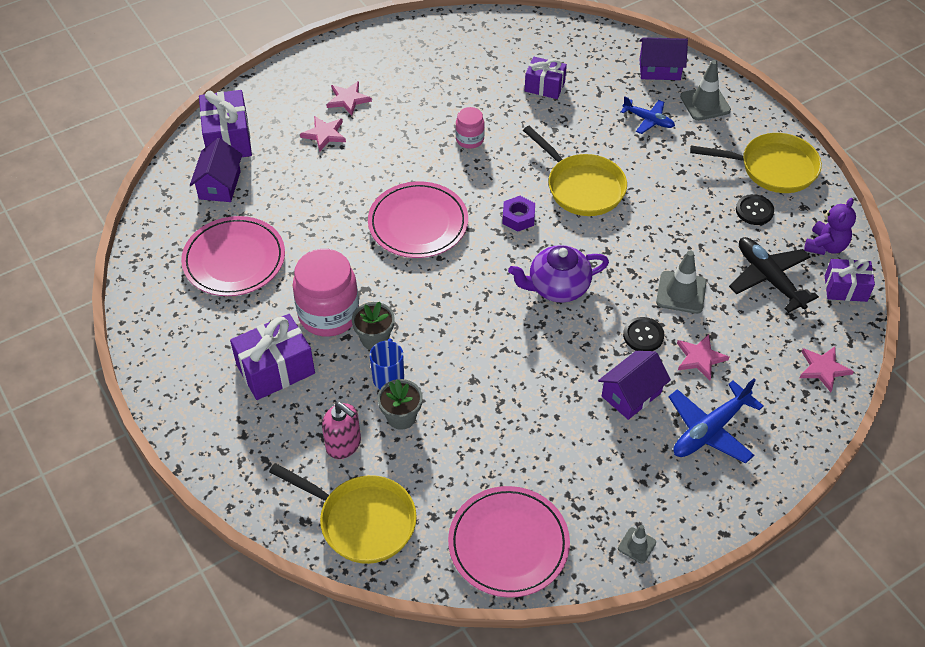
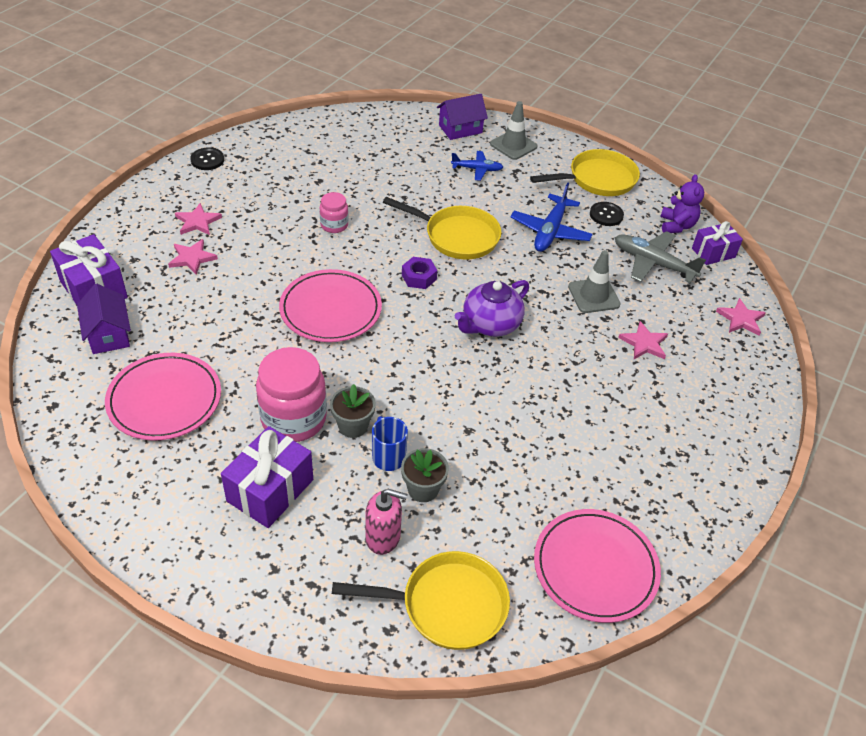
camera: 30 degrees left, 5 degrees down
purple gift [525,57,567,99] -> none
purple house [598,351,671,420] -> none
grey traffic cone [618,525,656,564] -> none
black button [623,317,664,351] -> black button moved to [190,148,224,170]
blue plane [669,378,764,463] -> blue plane moved to [511,182,593,252]
black plane [729,237,819,313] -> grey plane [615,231,706,283]

